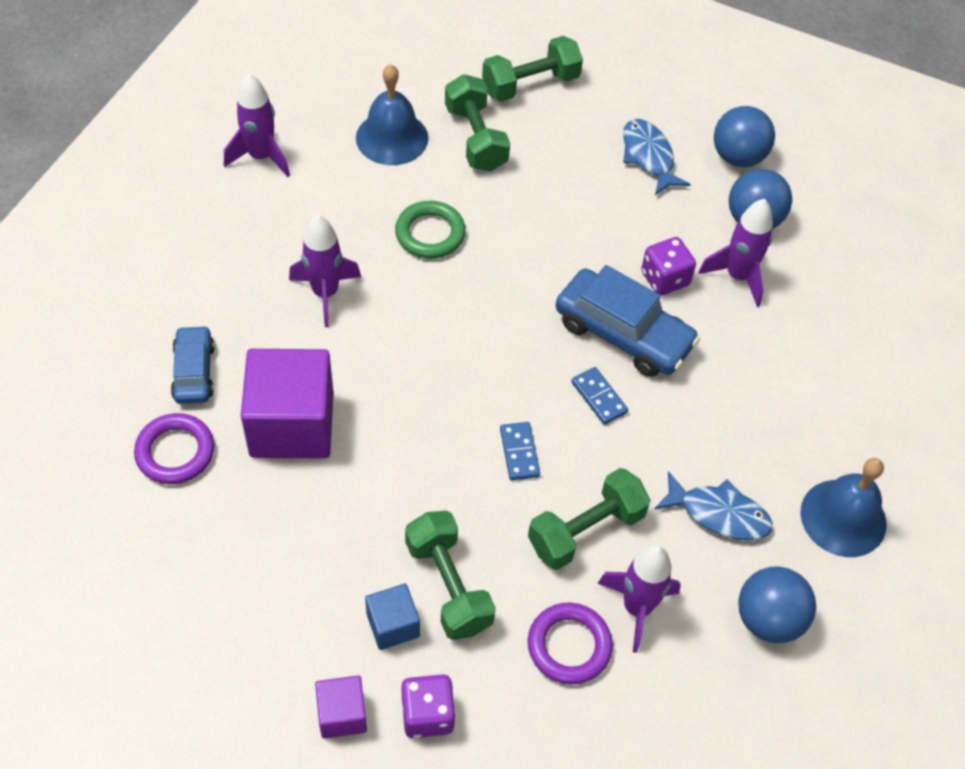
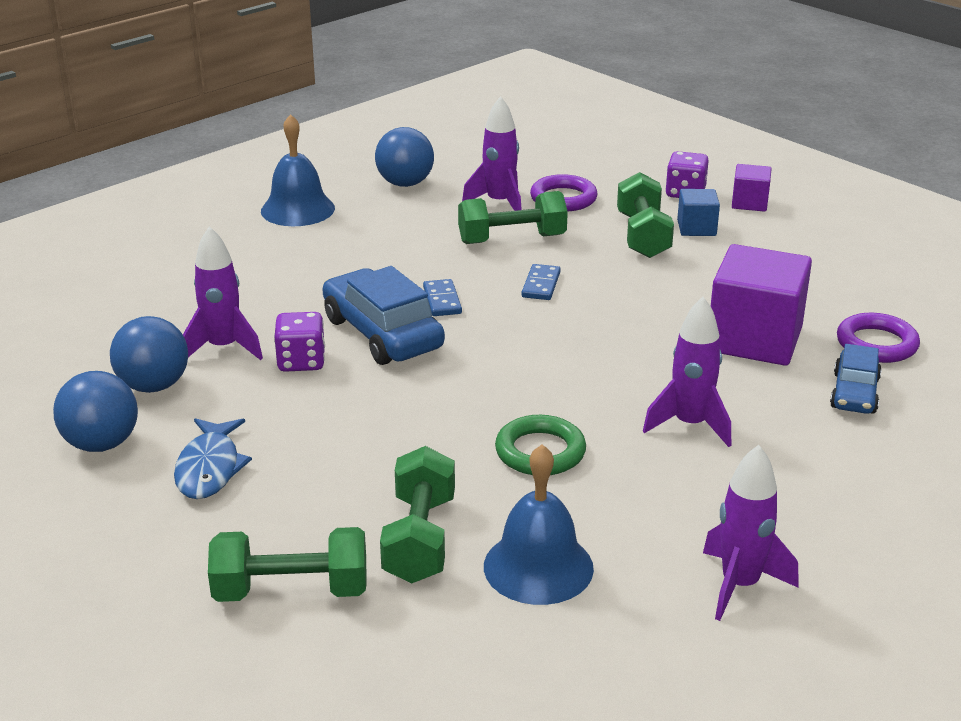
camera: 155 degrees left, 25 degrees down
blue fish [654,471,773,540] -> none

